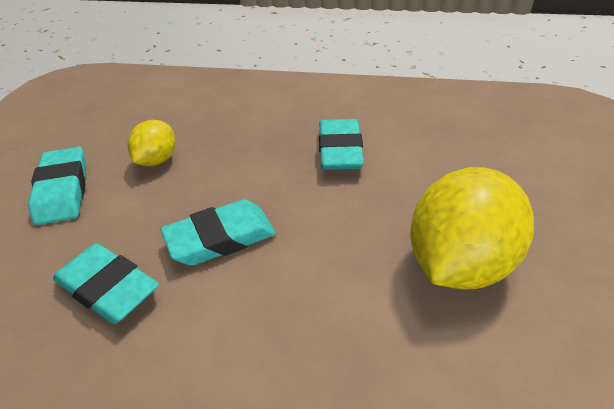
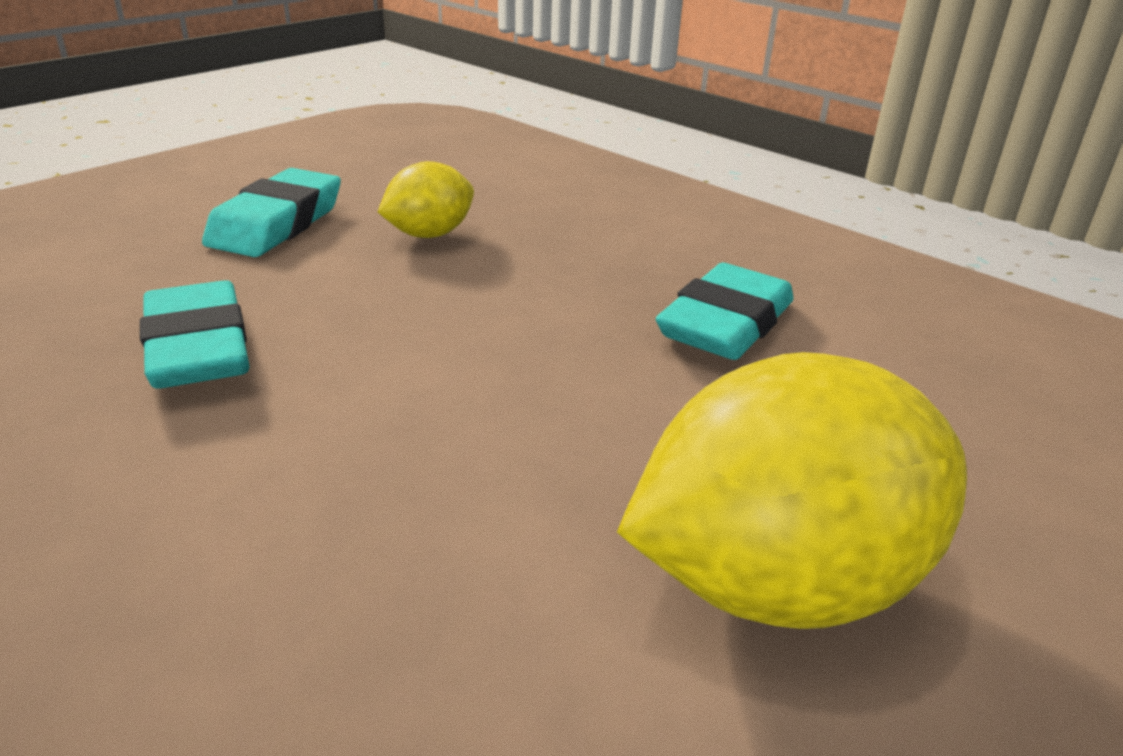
camera: 30 degrees right, 10 degrees down
turquoise eraser [161,199,276,266] -> none

